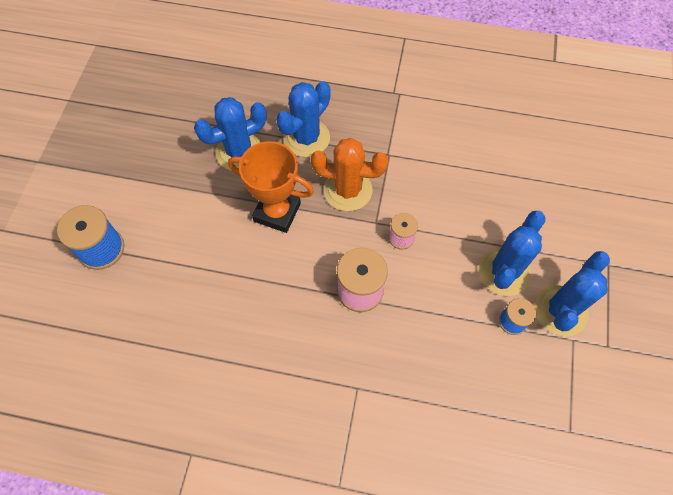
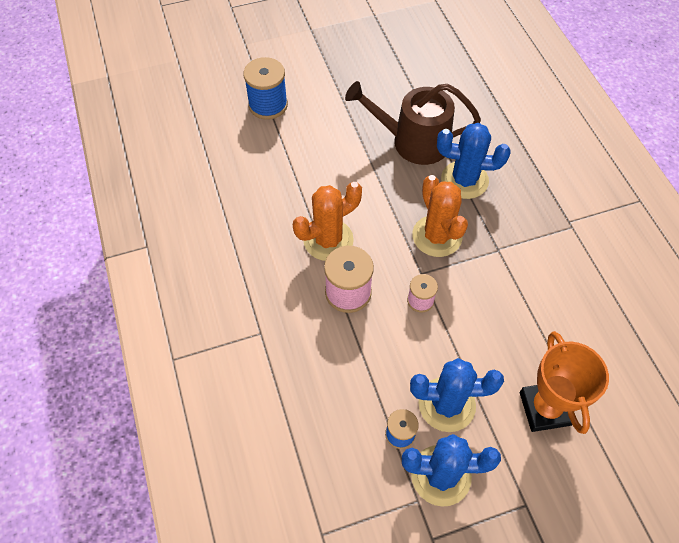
camera: 60 degrees right, 5 degrees down
blue cactus [194,97,267,171] -> brown watering can [345,81,481,165]
orange trophy [228,141,314,233] -> orange trophy moved to [520,331,609,434]
none -> orange cactus [293,182,362,261]

